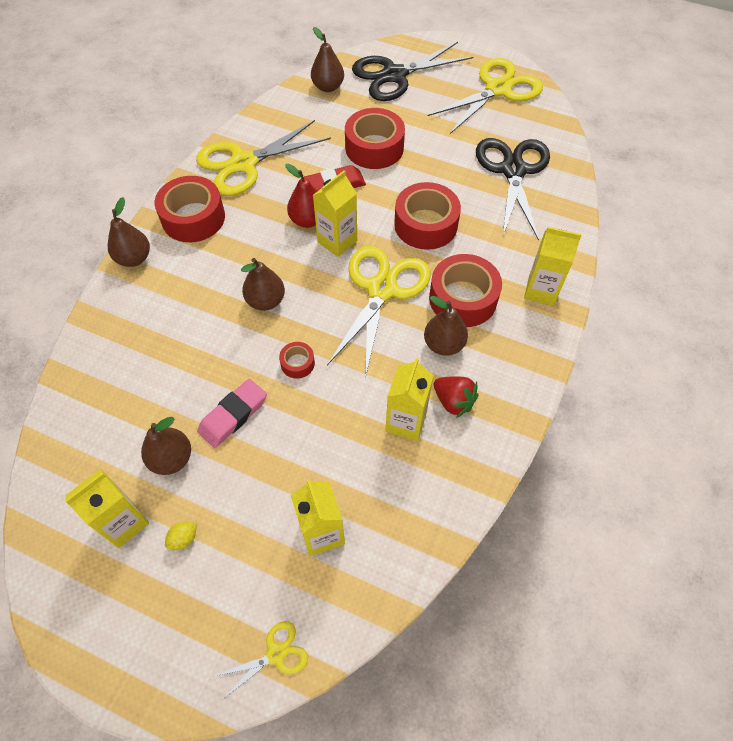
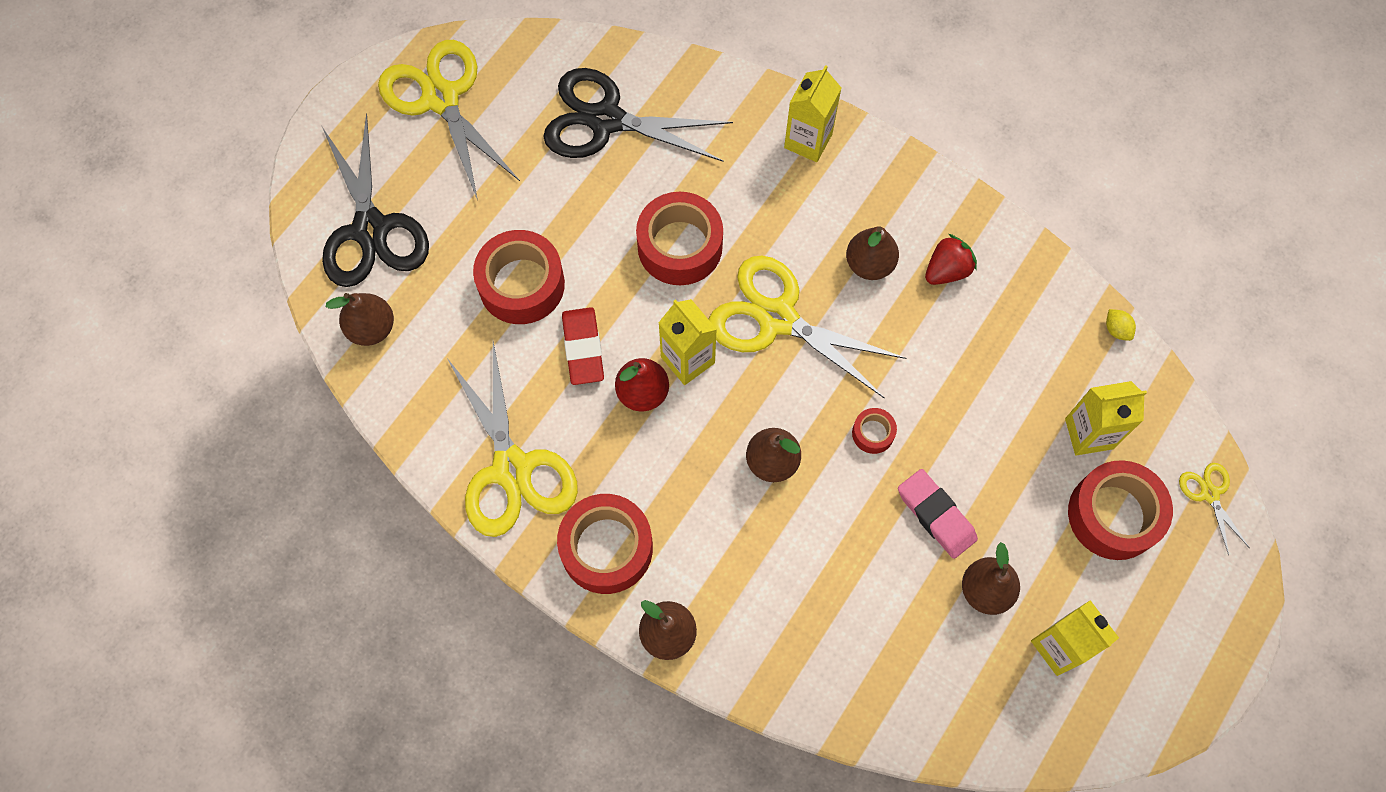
camera: 80 degrees left, 10 degrees up
yellow lemon [165,522,197,550] -> yellow lemon moved to [1106,309,1136,341]
yellow carton [386,358,434,441] -> none
red tape [429,254,502,327] -> red tape moved to [1068,460,1173,560]

